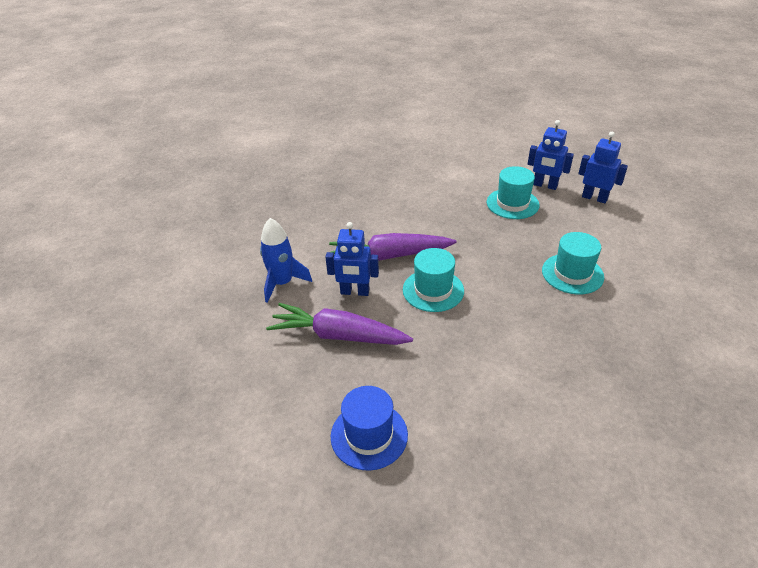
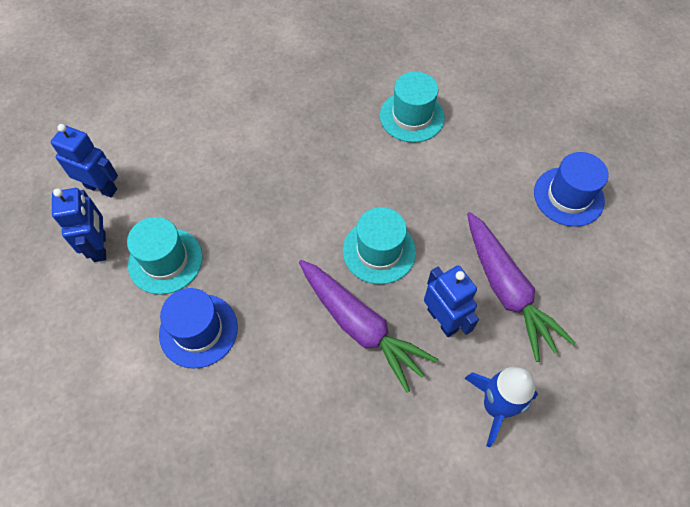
camera: 130 degrees left, 20 degrees up
turquoise hat [542,232,604,295] -> turquoise hat moved to [380,72,445,143]
blue robot [578,132,628,203] -> blue robot turned 120 degrees clockwise [51,124,118,198]
none -> blue hat [159,288,238,369]

